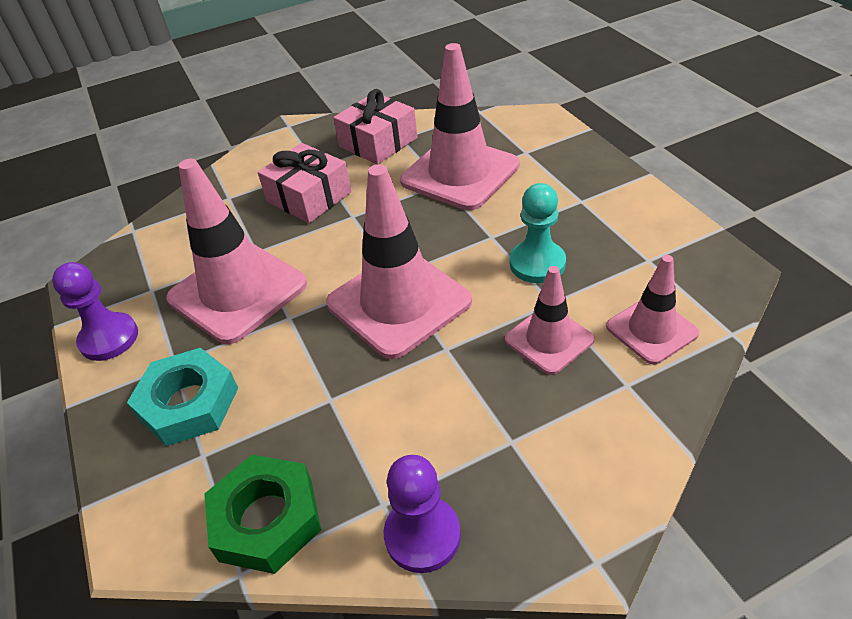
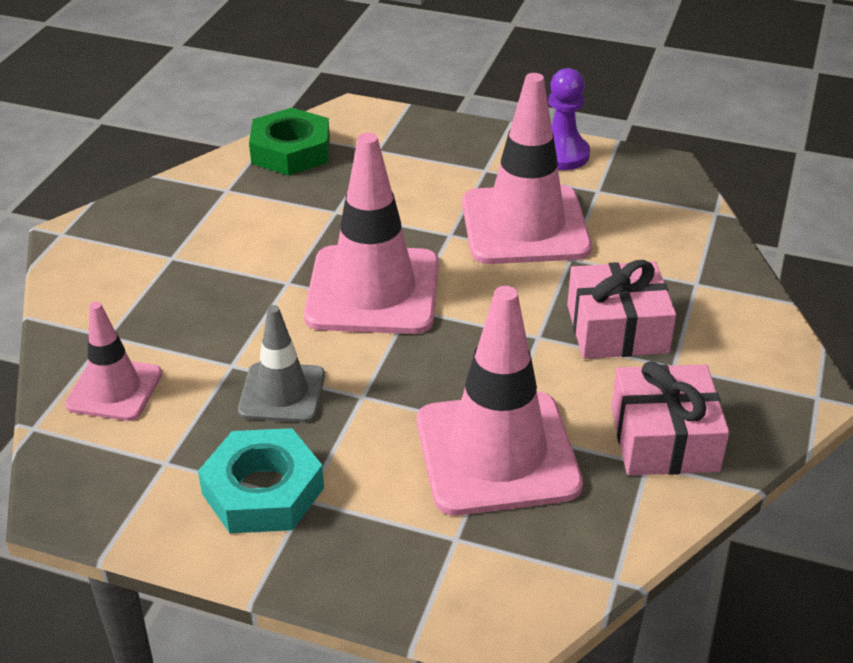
camera: 130 degrees right, 5 degrees down
turquoise nut [127,348,238,446] -> turquoise nut moved to [198,428,324,533]
purple pawn [384,455,461,573] -> none
pink traffic cone [505,266,595,375] -> none
turquoise pawn [510,183,566,283] -> grey traffic cone [238,305,325,423]

